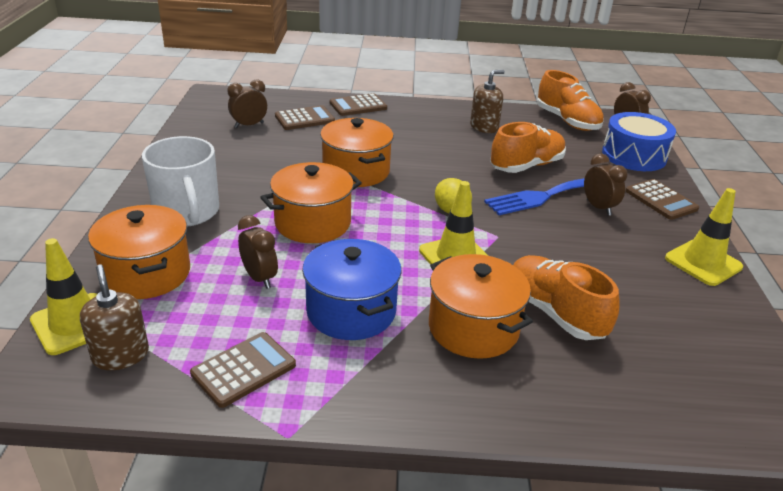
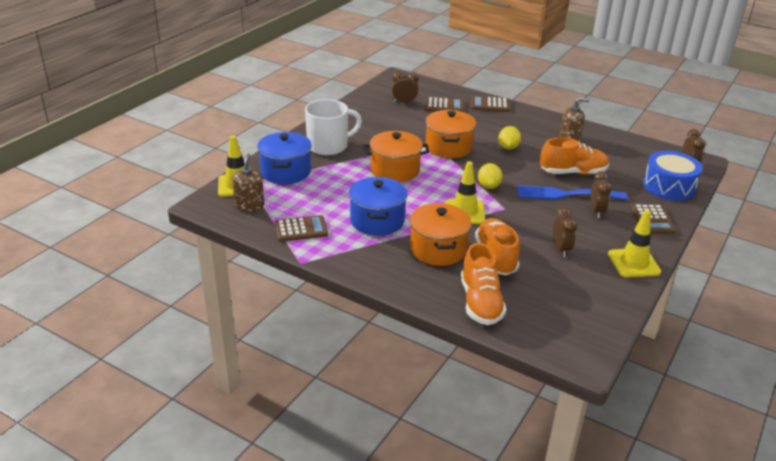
camera: 30 degrees right, 0 degrees up
orange pot [88,205,190,299] -> blue pot [257,132,312,184]
white mug [142,136,219,227] -> white mug turned 120 degrees counterclockwise [305,99,362,155]
brown clock [238,215,278,289] -> brown clock moved to [553,207,577,257]
orange shoe [537,70,604,131] -> orange shoe moved to [461,243,507,325]
none -> yellow lemon [498,126,521,150]

